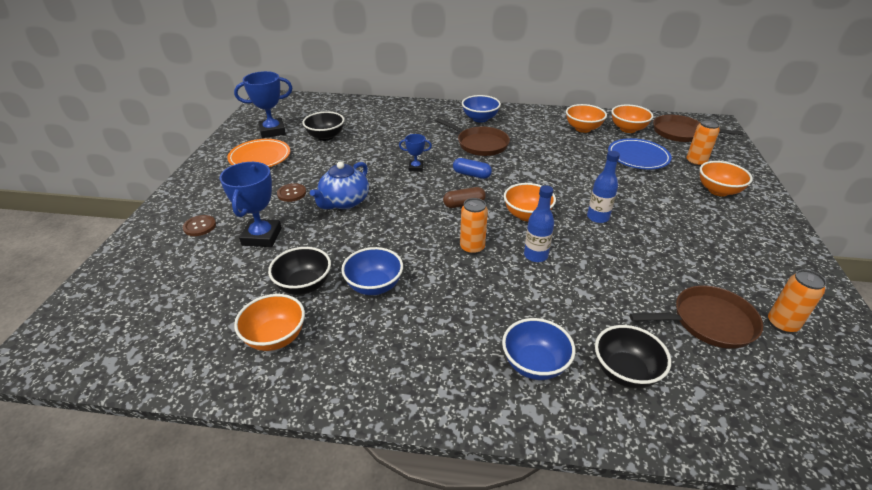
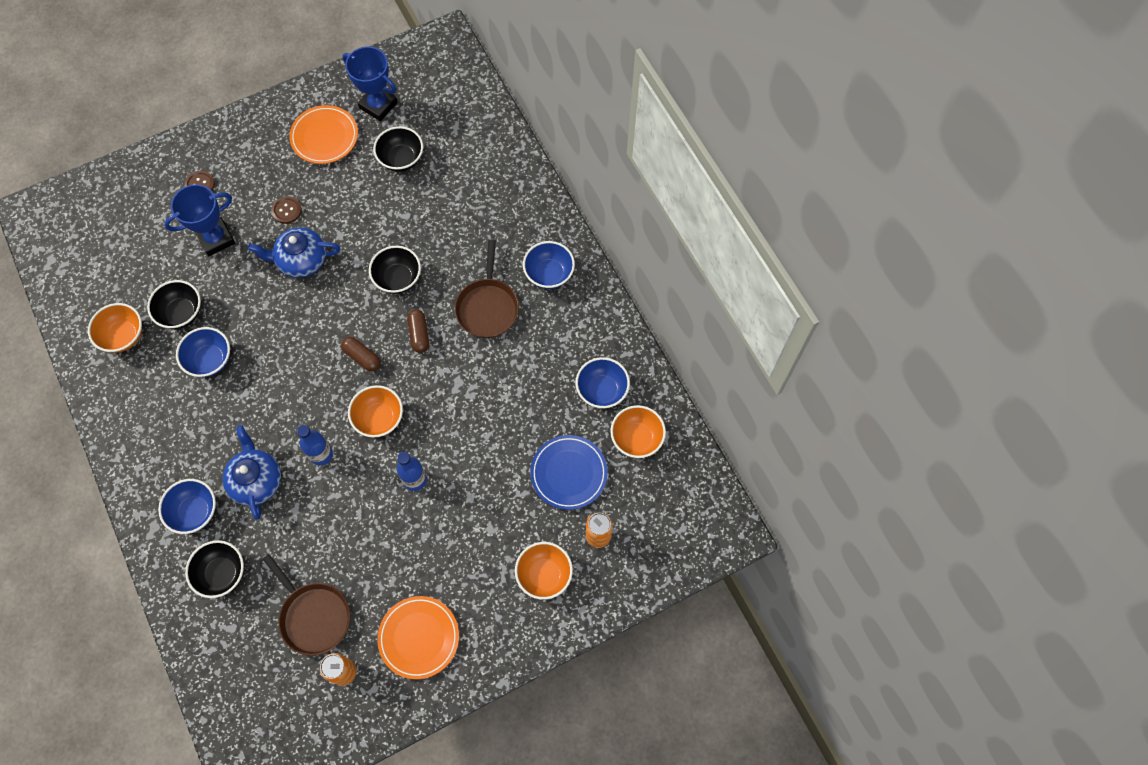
camera: 55 degrees right, 30 degrees up
blue trophy [399,134,432,172] -> black bowl [369,246,421,294]
blue capsule [453,158,492,179] -> brown capsule [407,309,429,353]
orange can [460,198,488,255] -> none
orange bowl [566,104,607,133] -> blue bowl [576,357,630,408]
brown pan [653,115,743,142] -> none
none -> blue teapot [223,425,281,520]
none -> orange plate [377,596,459,679]

